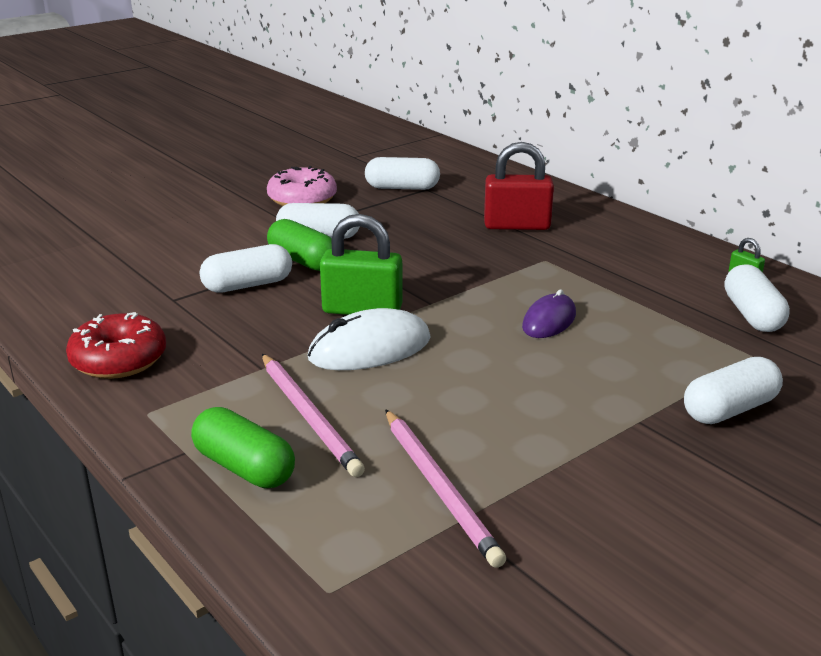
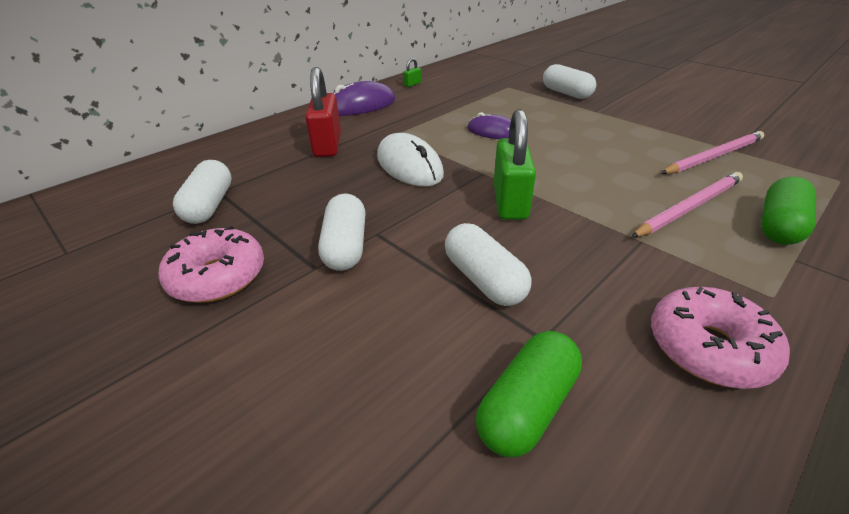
camera: 95 degrees left, 10 degrees up
red donut [66,312,166,379] -> pink donut [651,287,790,389]
green capsule [267,219,332,271] -> green capsule moved to [476,331,582,457]
white mouse [307,308,431,370] -> white mouse moved to [377,133,444,187]
white capsule [725,264,790,332] -> none
none -> purple mouse [333,81,396,116]

